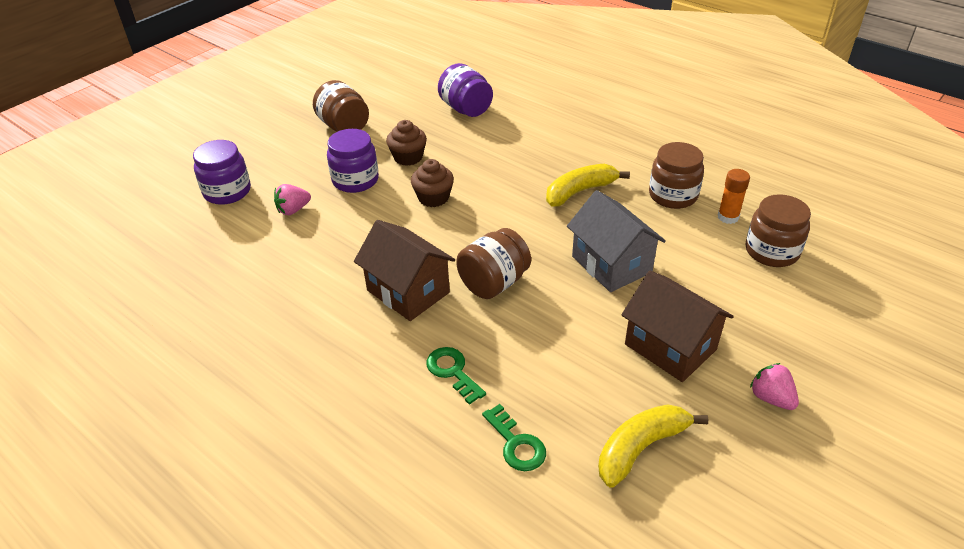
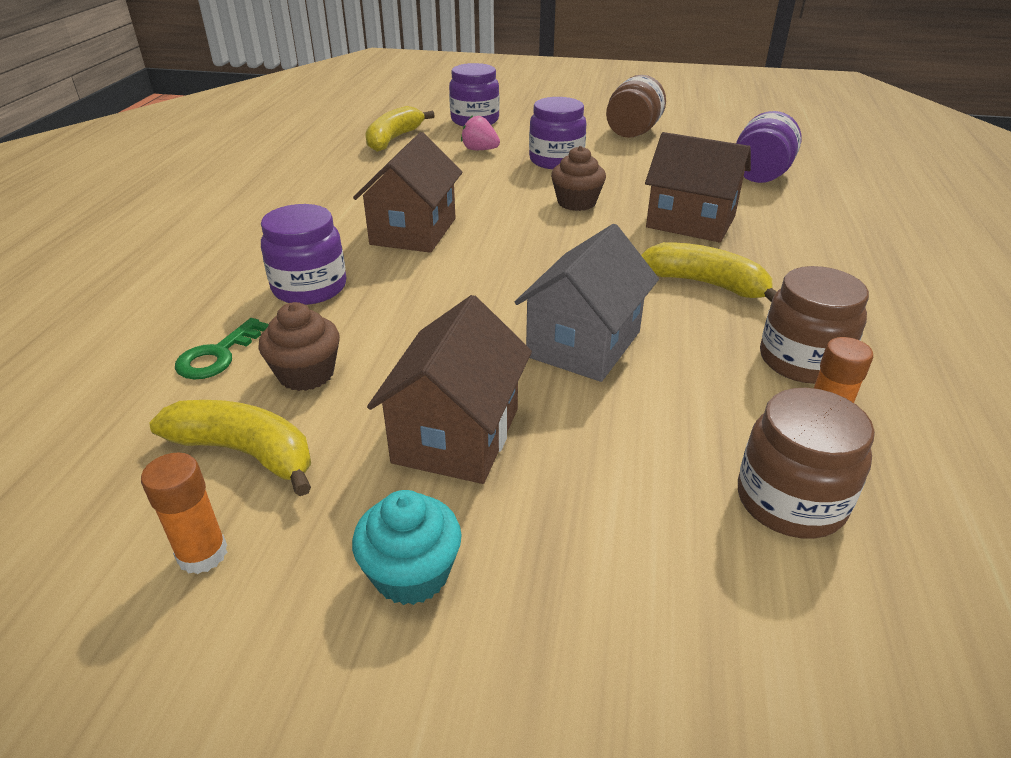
camera: 60 degrees right, 5 degrees down
brown cupcake [386,120,427,166] -> brown cupcake moved to [258,302,340,391]
green key [426,347,486,405] -> purple jar [261,204,346,305]
brown jar [456,228,531,299] -> none
pink strawberry [750,363,799,410] -> turquoise cupcake [352,490,462,605]
none -> orange glue stick [141,452,227,574]
none -> yellow banana [365,106,435,152]
none -> brown house [645,132,751,243]

